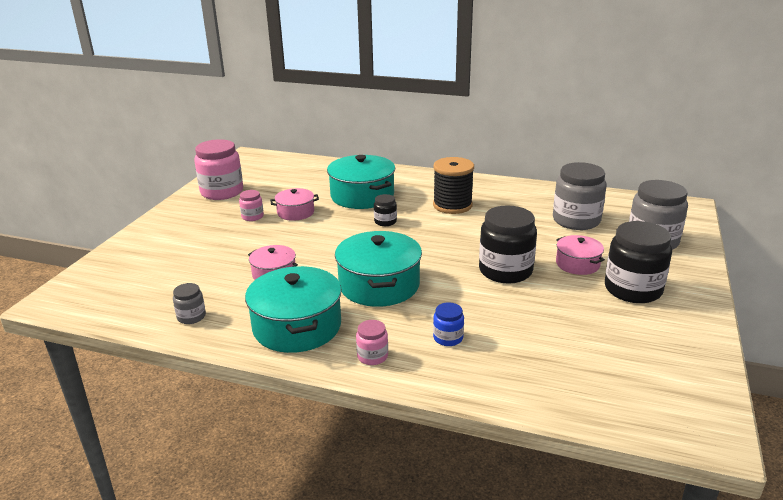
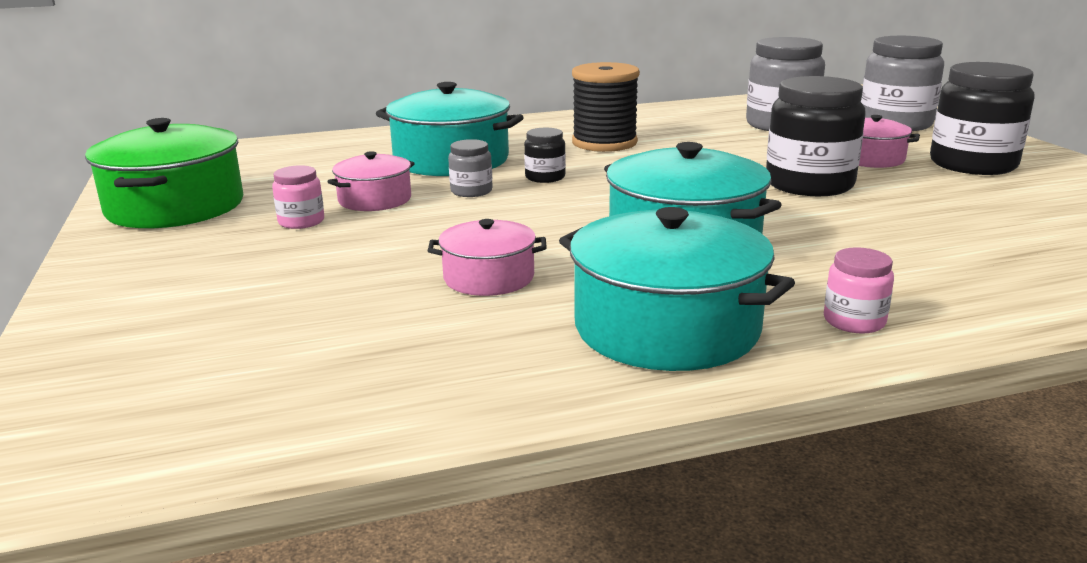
camera: 35 degrees left, 5 degrees down
grey jar [173,283,206,324] -> grey jar moved to [448,139,492,197]
pink jar [194,139,243,200] -> green pot [85,118,243,228]
blue jar [433,302,464,346] -> none

